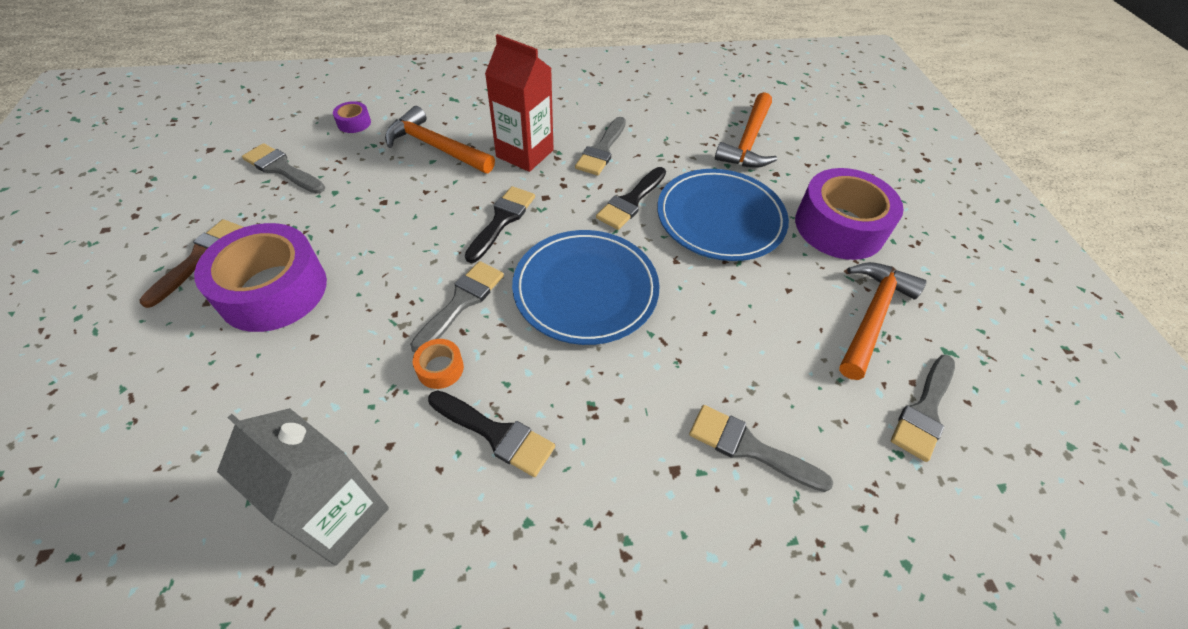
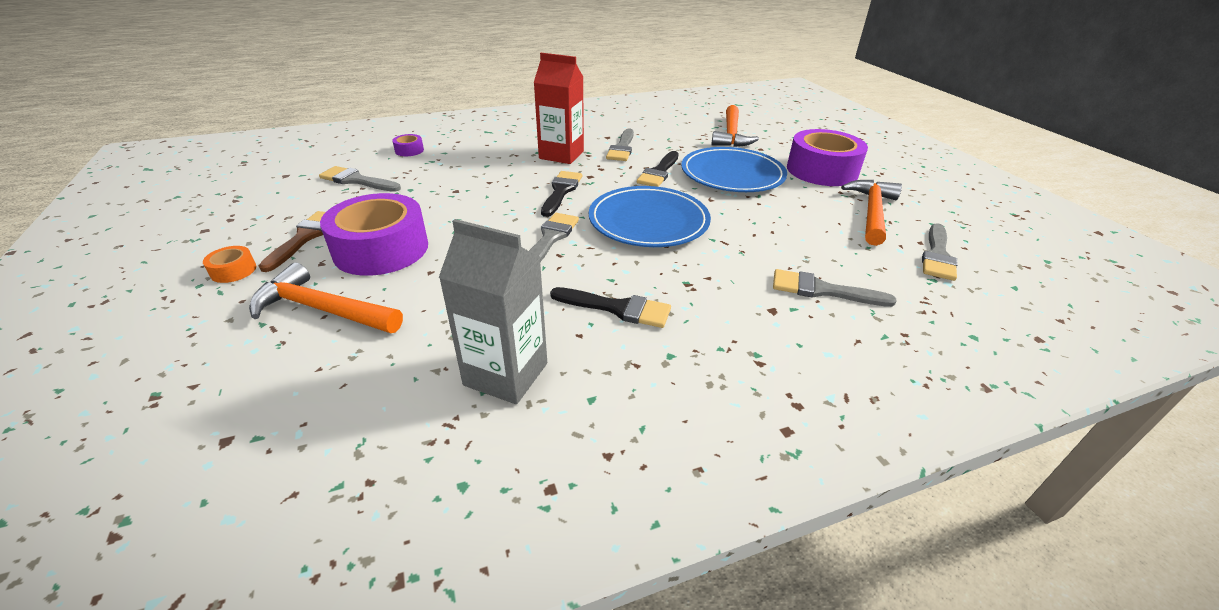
camera: 10 degrees left, 15 degrees down
orange hammer [385,106,495,173] -> orange hammer moved to [249,262,403,333]
orange tape [413,339,464,389] -> orange tape moved to [203,246,256,283]

